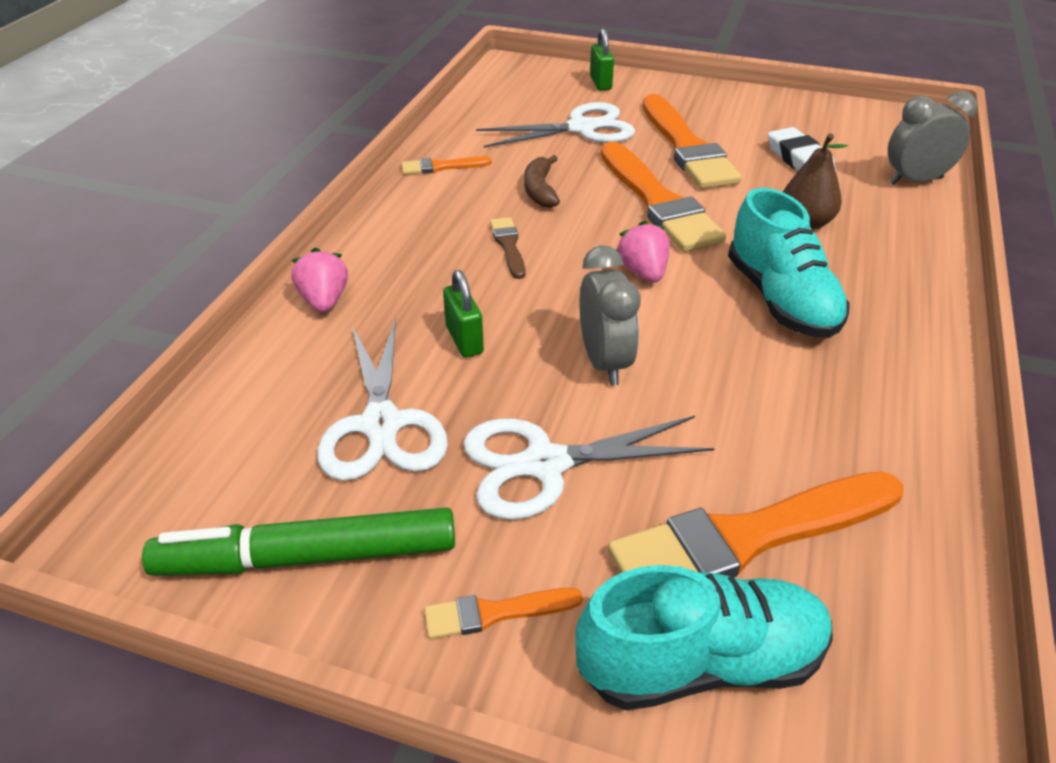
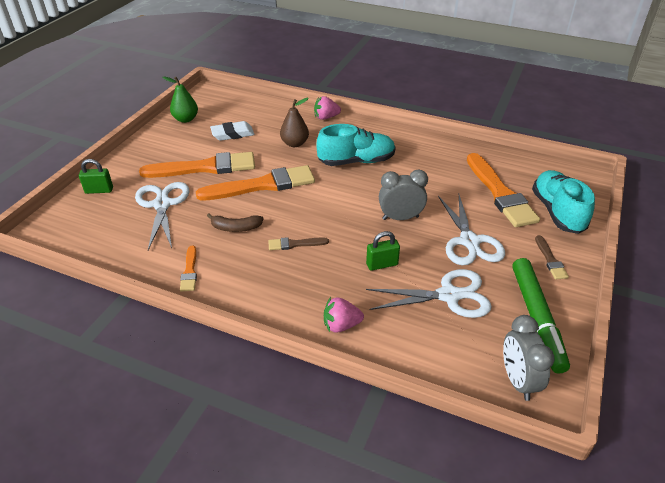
camera: 85 degrees left, 0 degrees up
orange brush [424,588,583,639] -> brown brush [535,235,569,280]
pink strawberry [617,221,670,282] -> pink strawberry moved to [314,96,341,120]
grey clock [888,91,977,185] -> grey clock moved to [503,315,554,401]
none -> green pear [163,76,198,123]

